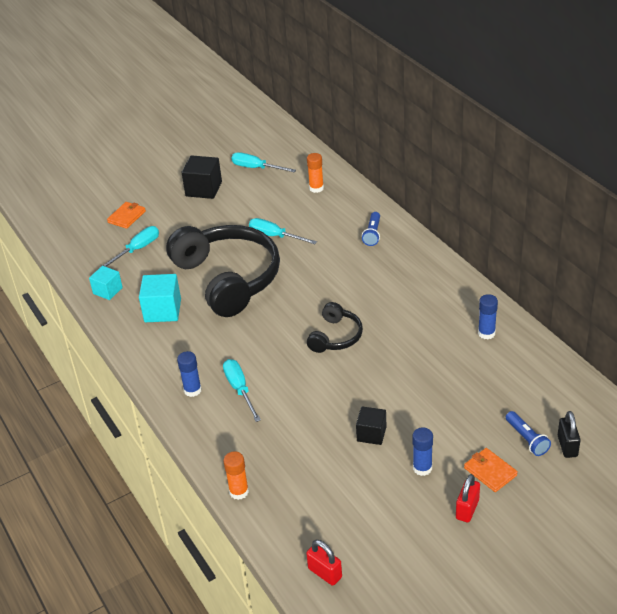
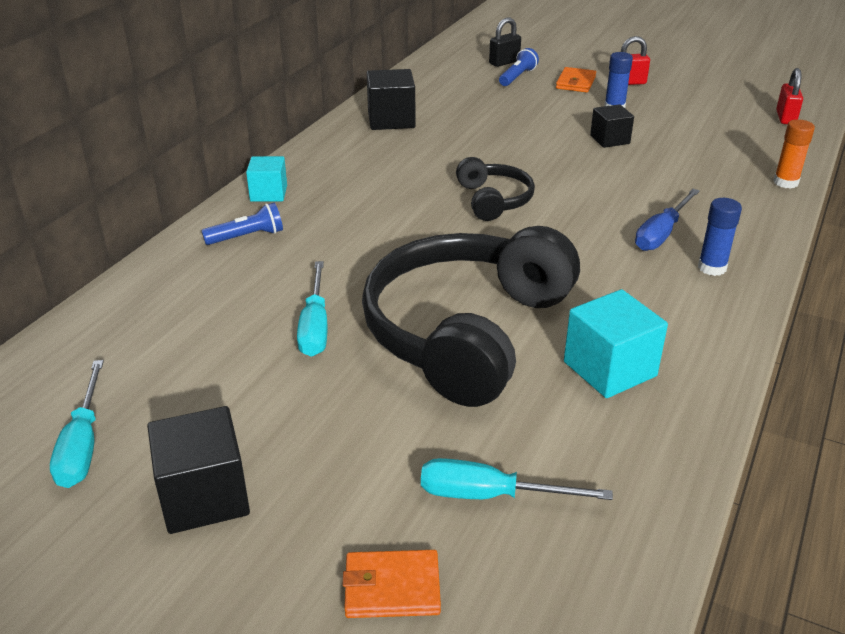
camera: 125 degrees left, 5 degrees down
turquoise cube [89,266,123,300] -> turquoise cube moved to [246,156,287,202]
turquoise screwdriver [223,359,261,422] -> blue screwdriver [635,189,700,251]
orange glue stick [307,153,324,193] -> none
black headphones [307,302,363,353] -> black headphones turned 90 degrees clockwise [456,157,535,221]
blue glue stick [478,294,498,339] -> black cube [367,69,415,130]

